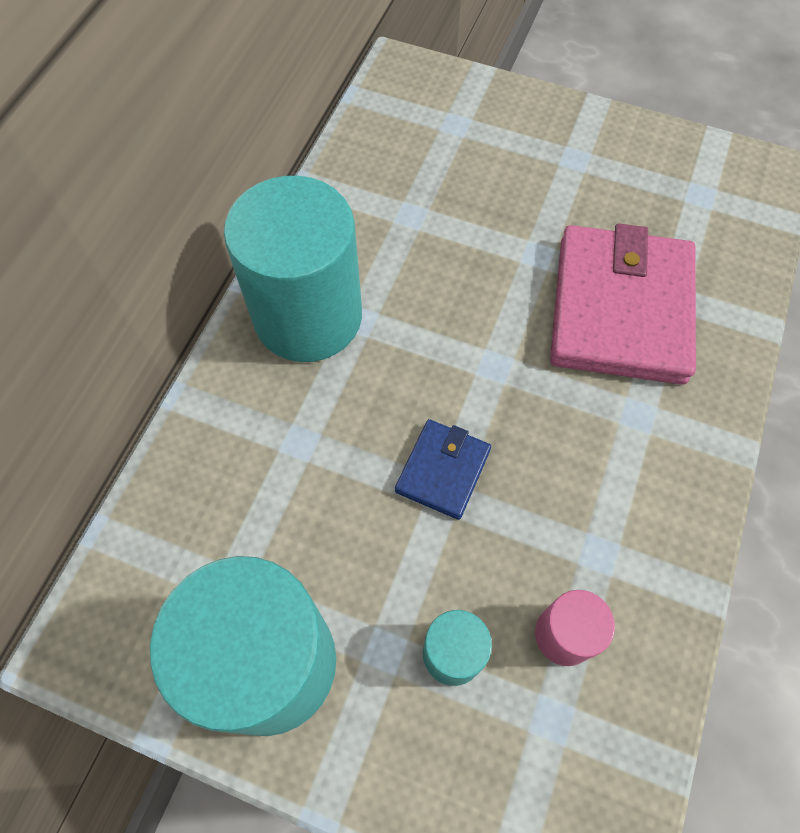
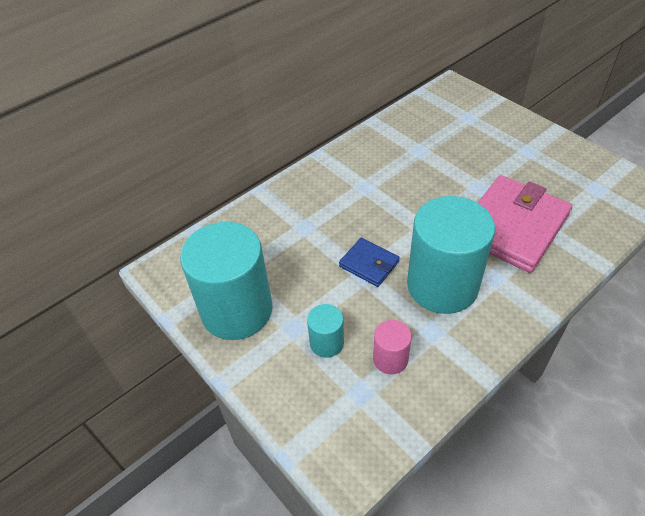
camera: 30 degrees right, 15 degrees down
turquoise cylinder [224,176,362,362] -> turquoise cylinder moved to [407,196,495,314]
blue wallet [395,419,491,520] -> blue wallet turned 75 degrees clockwise [339,238,400,287]

